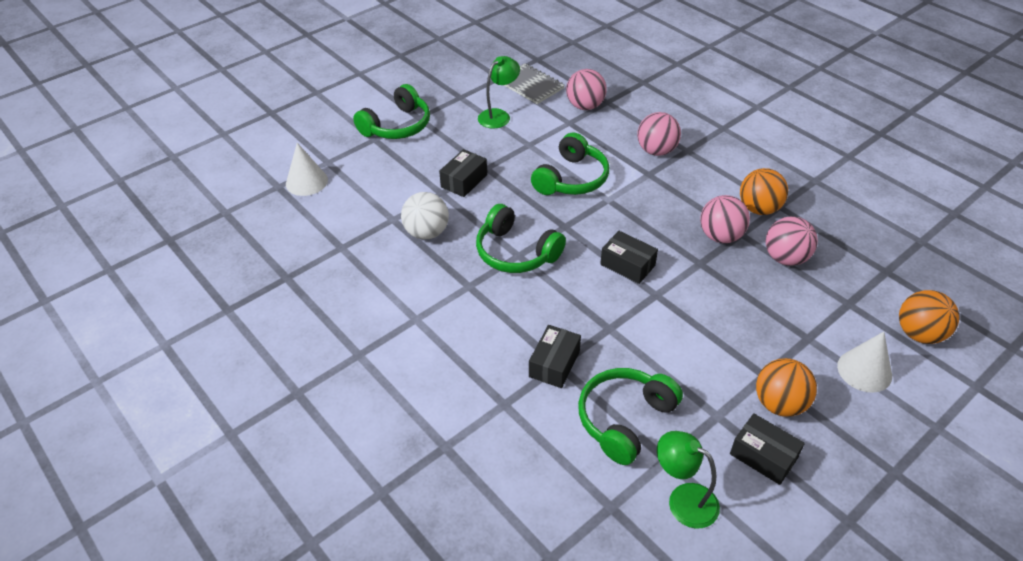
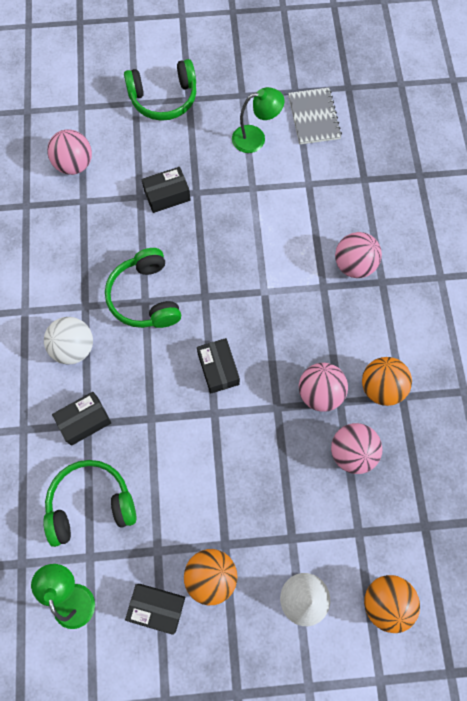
camera: 35 degrees right, 25 degrees up
white cone [286,143,328,196] -> none
white ball [401,192,449,239] -> white ball moved to [44,317,93,365]
green headphones [531,133,609,195] -> none
pink ball [566,69,607,110] -> pink ball moved to [47,129,92,175]
black box [730,413,805,485] -> black box turned 60 degrees counterclockwise [125,584,185,635]

